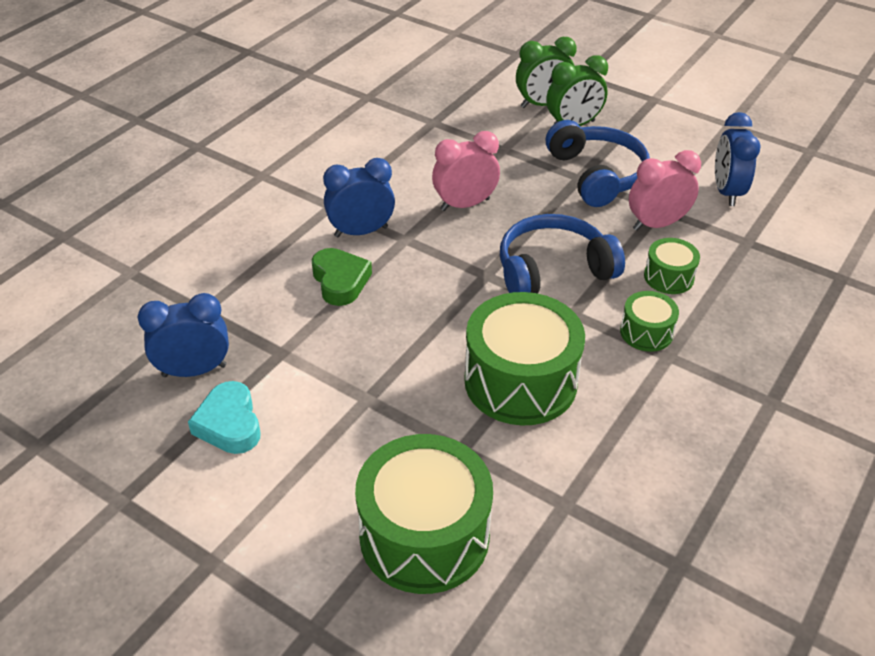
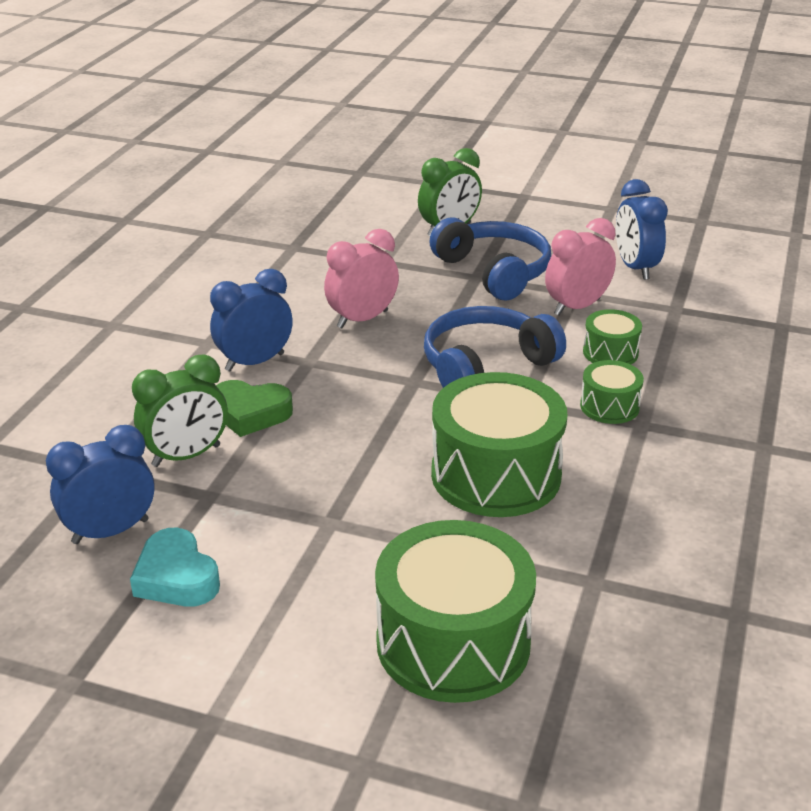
camera: 15 degrees left, 10 degrees down
green heart [312,248,372,306] -> green heart turned 135 degrees clockwise [216,380,293,437]
green clock [516,37,577,108] -> green clock moved to [132,355,228,467]

